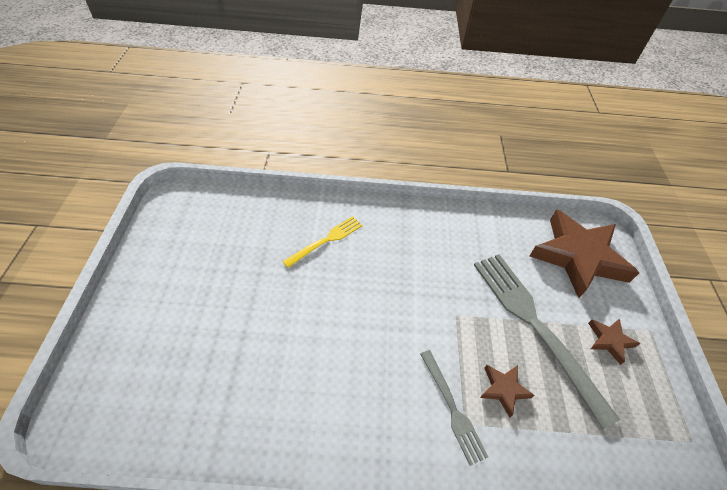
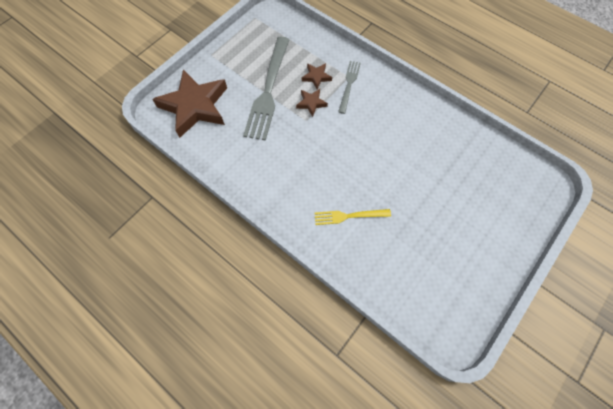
camera: 140 degrees left, 15 degrees up
brown star [588,318,640,365] -> brown star moved to [296,89,328,117]

